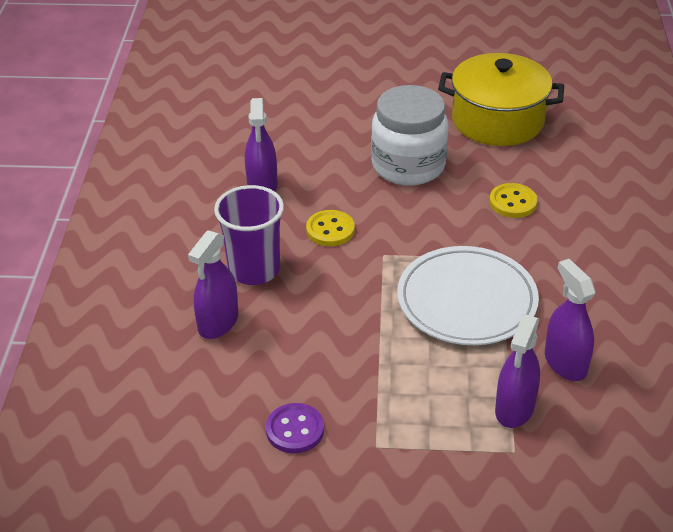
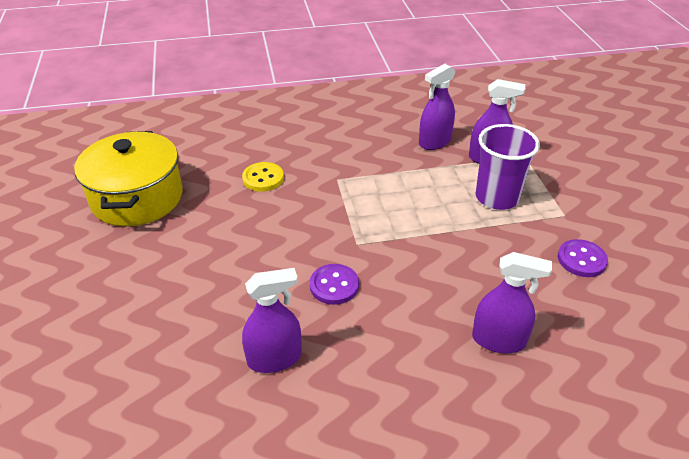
camera: 105 degrees left, 0 degrees up
purple cup [214,185,284,285] -> purple cup moved to [476,124,540,210]
yellow button [306,210,355,246] -> purple button [310,264,359,305]
white jar [371,85,449,185] -> none
white plate [397,246,539,345] -> none

